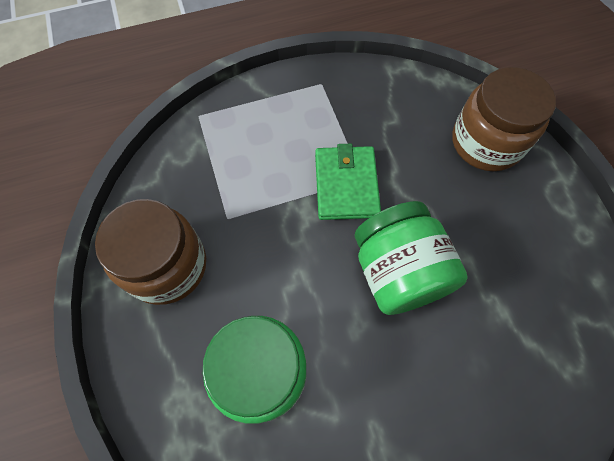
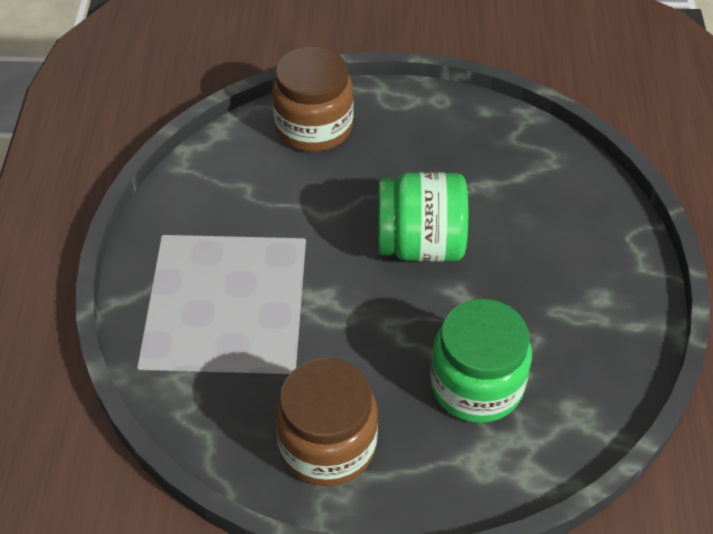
camera: 70 degrees left, 15 degrees down
green wallet [315,144,381,220] -> none

